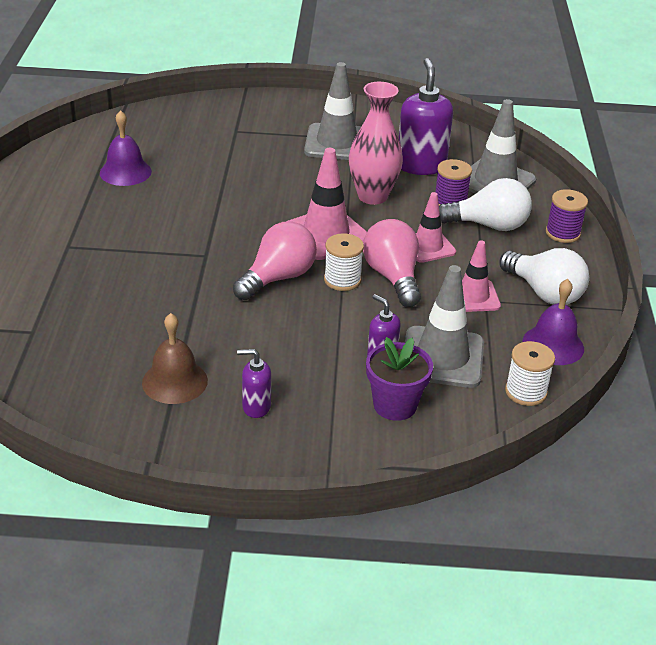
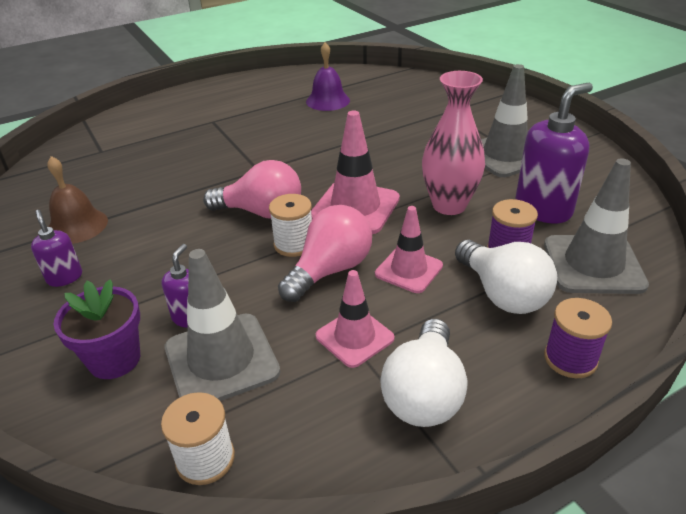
camera: 60 degrees right, 0 degrees up
purple bell [523,279,584,365] -> none

